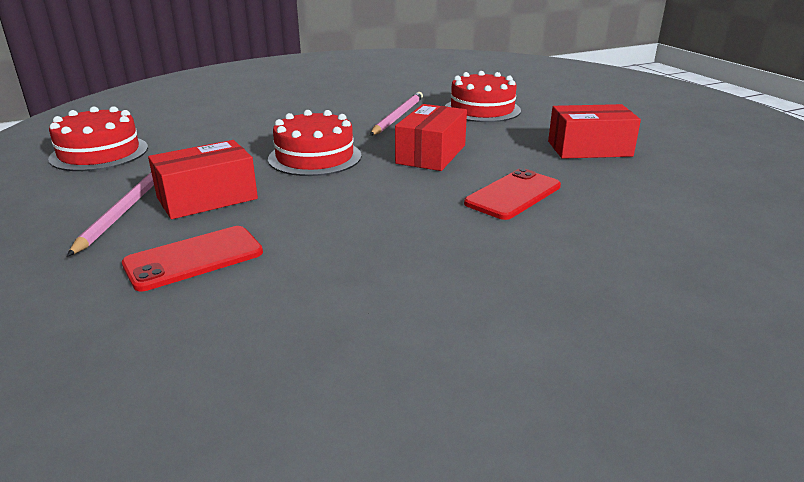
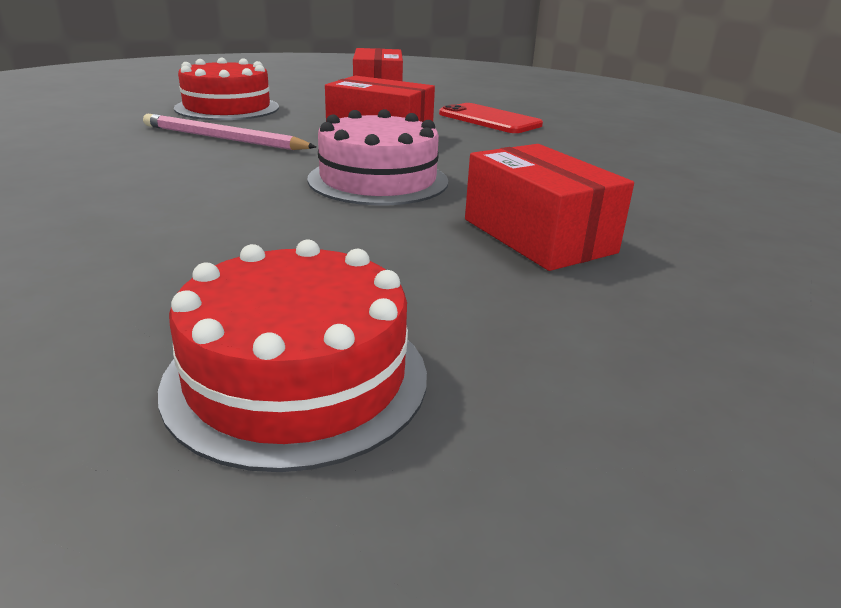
camera: 90 degrees left, 0 degrees up
pink pencil [67,172,154,257] -> none
red phone [122,226,263,291] -> none
red cake [268,110,362,176] -> pink cake [307,109,448,205]

